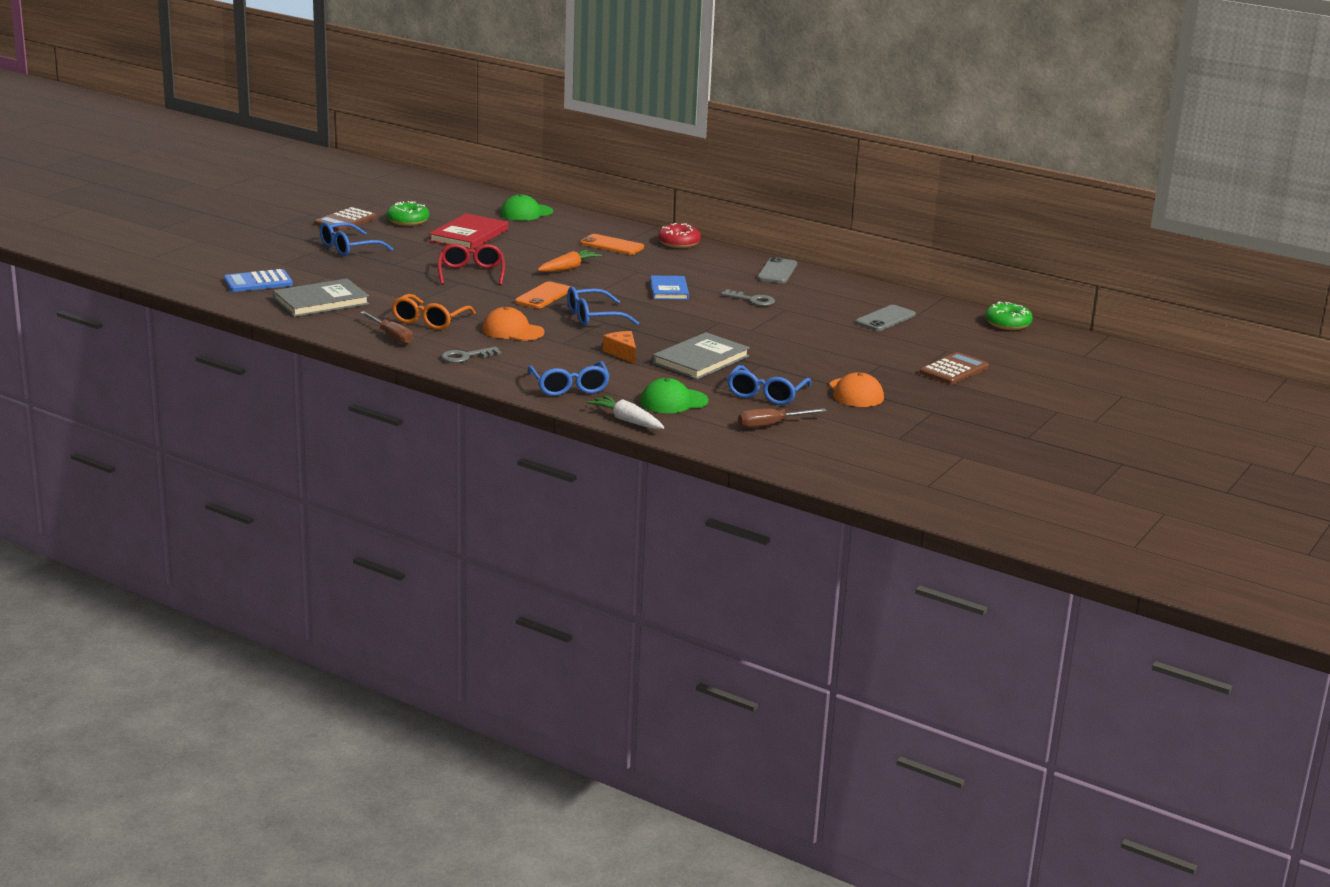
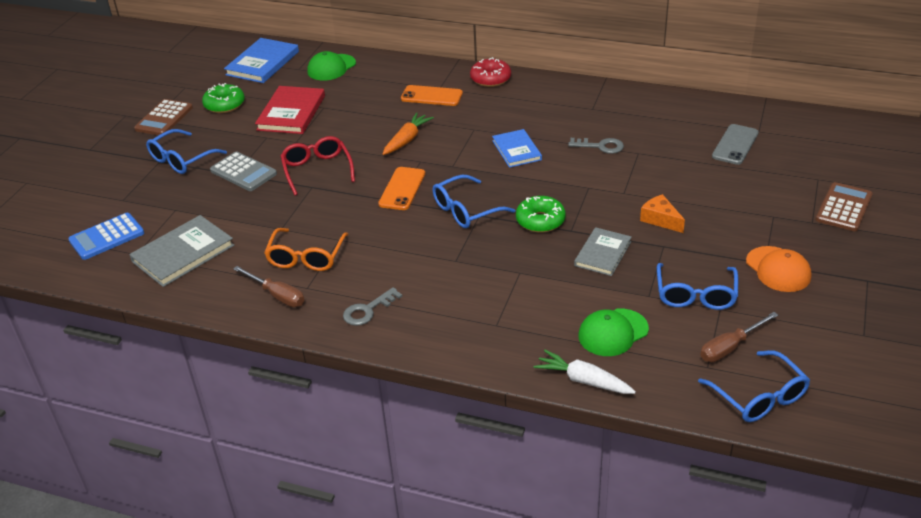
camera: 10 degrees left, 15 degrees up
orange cap [482,307,545,341] -> none
blue glasses [528,361,610,396] -> blue glasses moved to [698,350,810,422]
orange cheese [603,331,636,364] -> orange cheese moved to [640,194,685,233]
grey book [653,332,750,379] -> grey book [574,227,632,276], size x0.66
grey phone [757,257,797,283] -> none
green donut [985,302,1033,330] -> green donut moved to [516,196,566,233]
none -> grey calculator [210,151,277,191]
none -> blue book [224,38,299,83]

